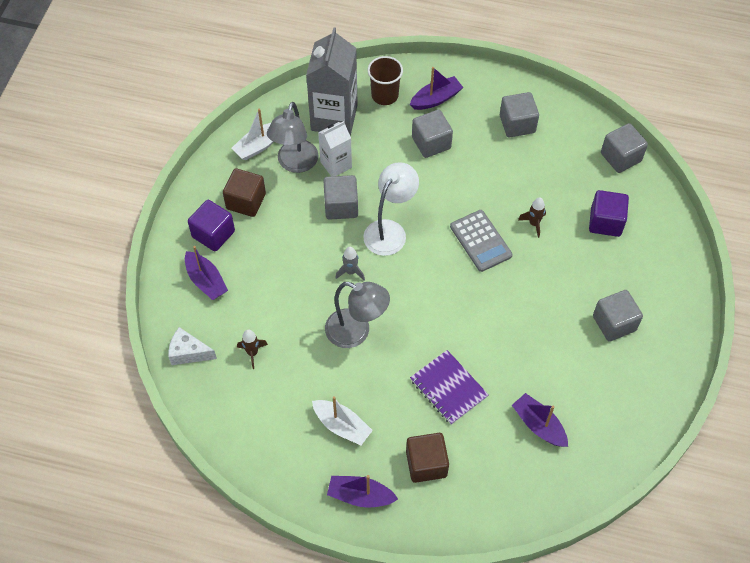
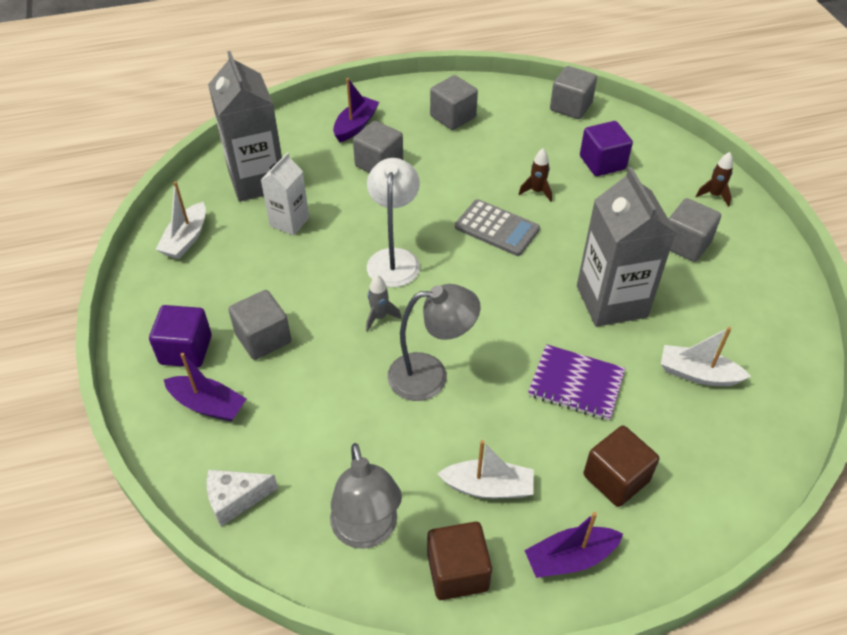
camera: 30 degrees left, 10 degrees down
brown cube [223,168,266,217] -> brown cube moved to [427,522,492,600]
brown rocket [237,329,268,369] -> brown rocket moved to [695,152,733,207]
grey lamp [267,102,318,173] -> grey lamp moved to [330,443,402,549]
grey cube [323,175,358,220] -> grey cube moved to [228,290,291,360]
brown cup [368,56,403,105] -> none
purple boat [512,393,568,447] -> white boat [661,327,751,386]
none -> grey carton [577,167,676,327]

